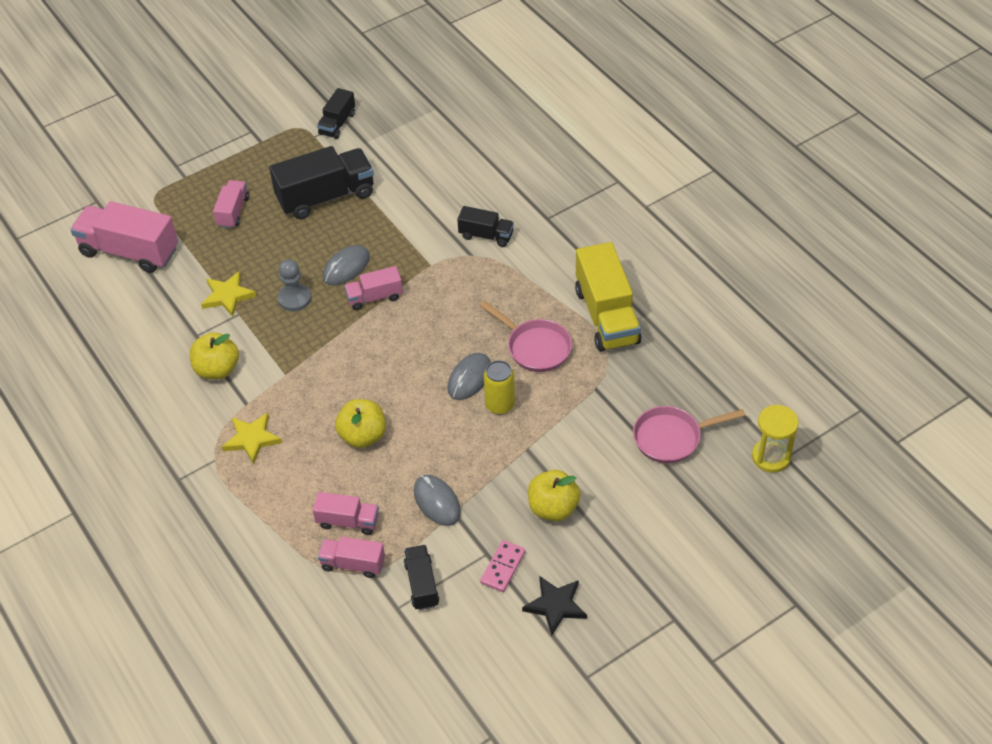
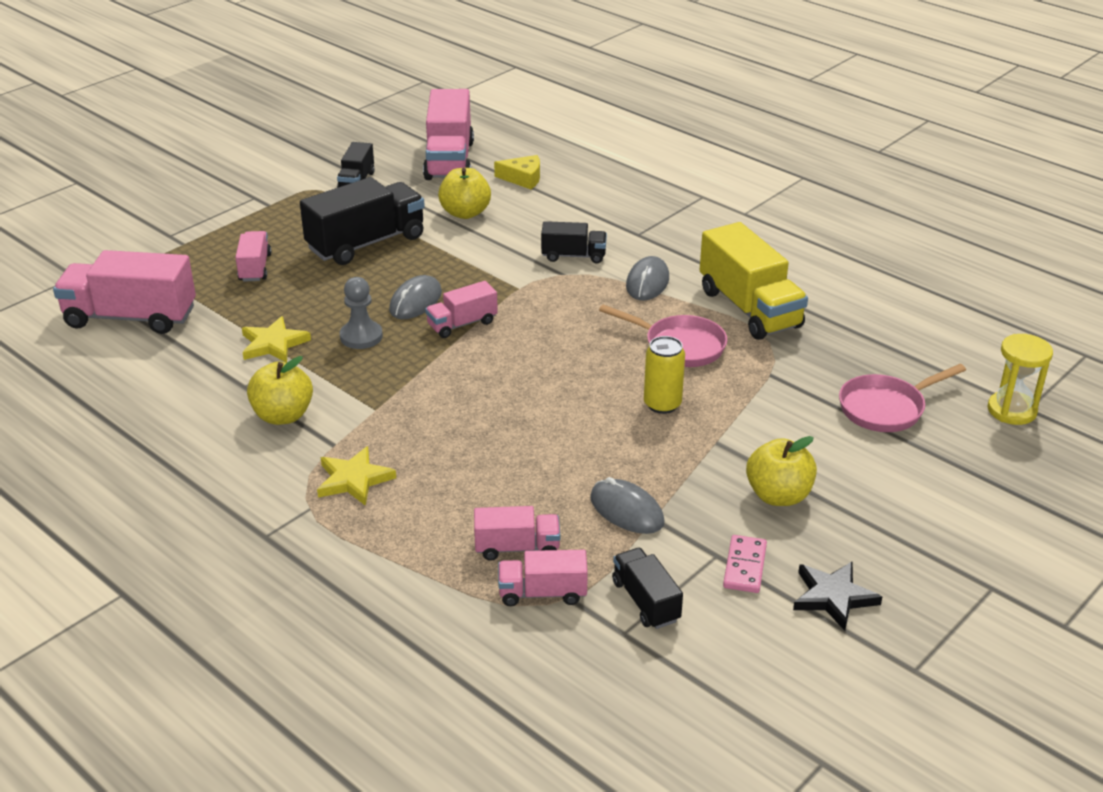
camera: 15 degrees left, 15 degrees down
yellow apple [335,399,386,448] -> yellow apple moved to [438,168,491,219]
grey mouse [447,353,491,400] -> grey mouse moved to [626,256,669,300]
none -> pink truck [423,89,474,180]
none -> yellow cheese [494,155,540,189]

